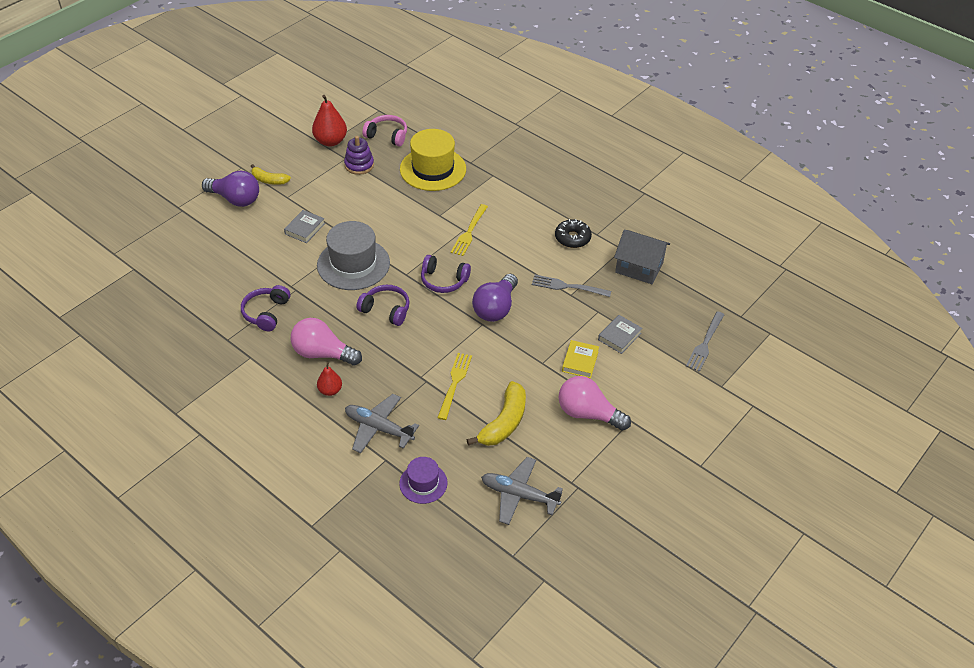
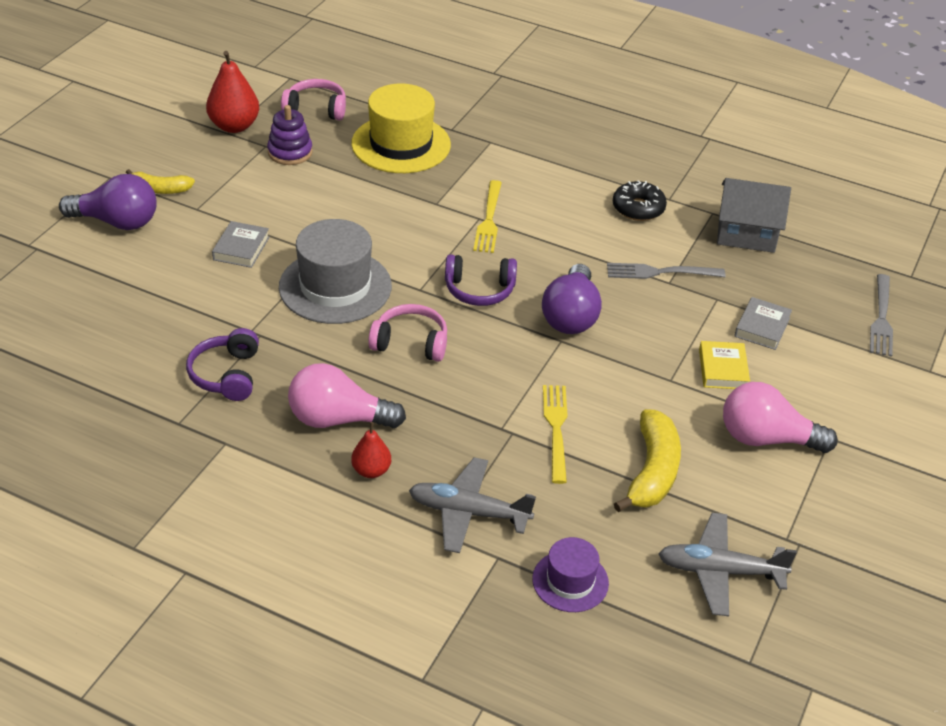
camera: 15 degrees left, 5 degrees down
purple headphones [356,285,410,326] -> pink headphones [368,304,447,362]

